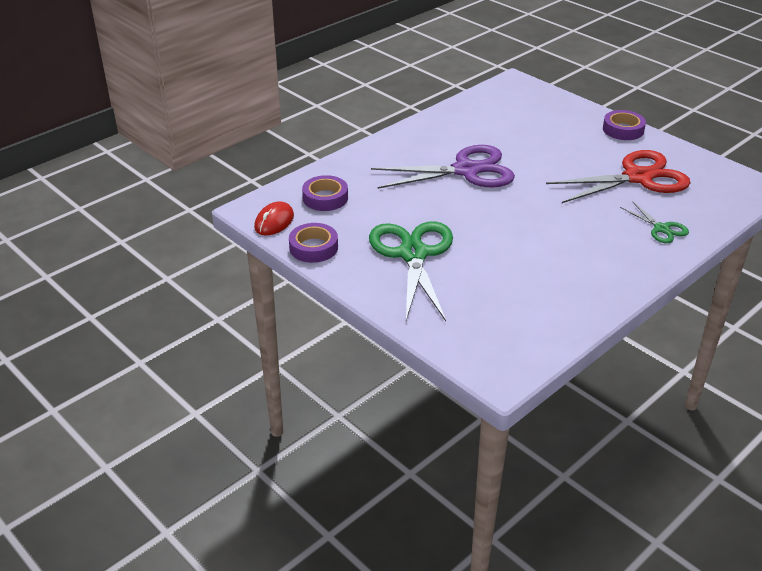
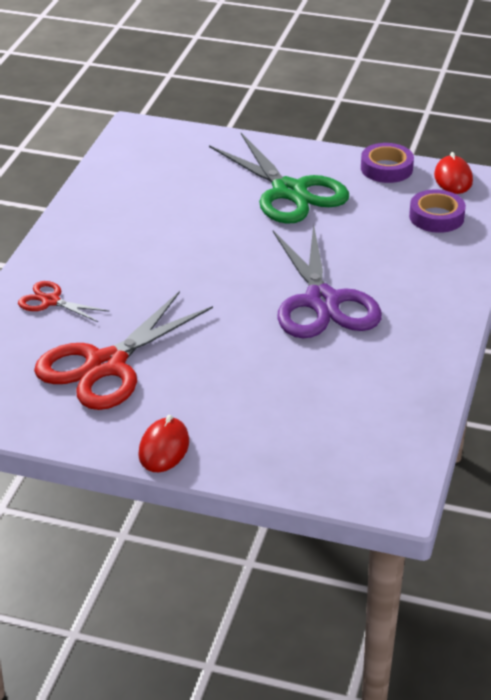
camera: 150 degrees right, 0 degrees up
purple scissors [371,145,515,189] -> purple scissors turned 60 degrees counterclockwise [273,223,382,338]
purple tape [603,110,646,140] -> red mouse [138,415,189,472]
green scissors [620,201,689,243] -> red scissors [18,281,110,322]

